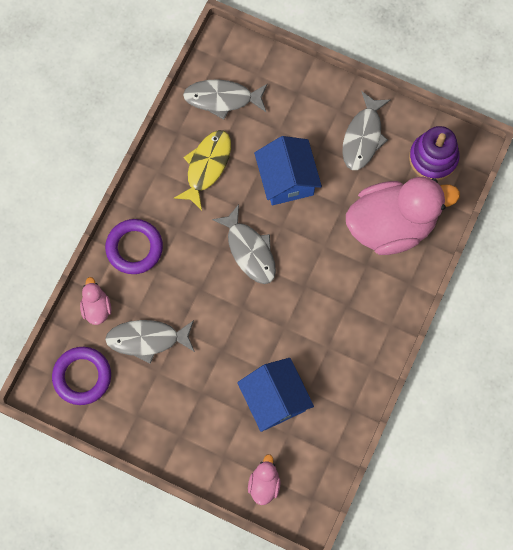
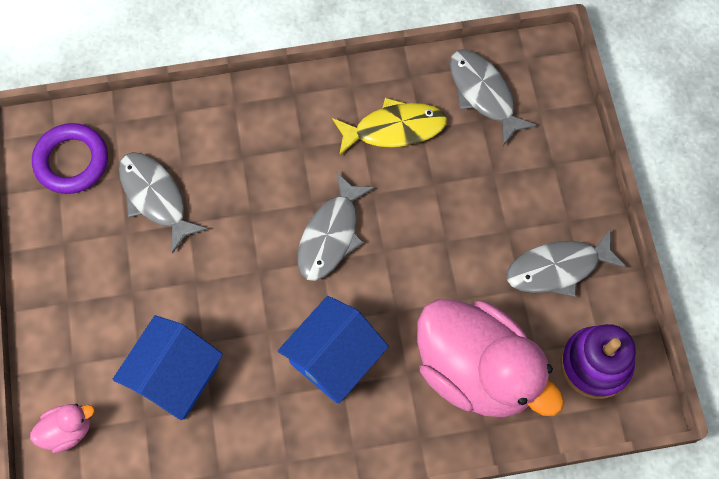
camera: 55 degrees right, 5 degrees down
pink duck [80,277,111,325] -> none
purple ring [105,219,163,274] -> none
blue house [254,136,322,205] -> blue house moved to [278,296,389,404]

